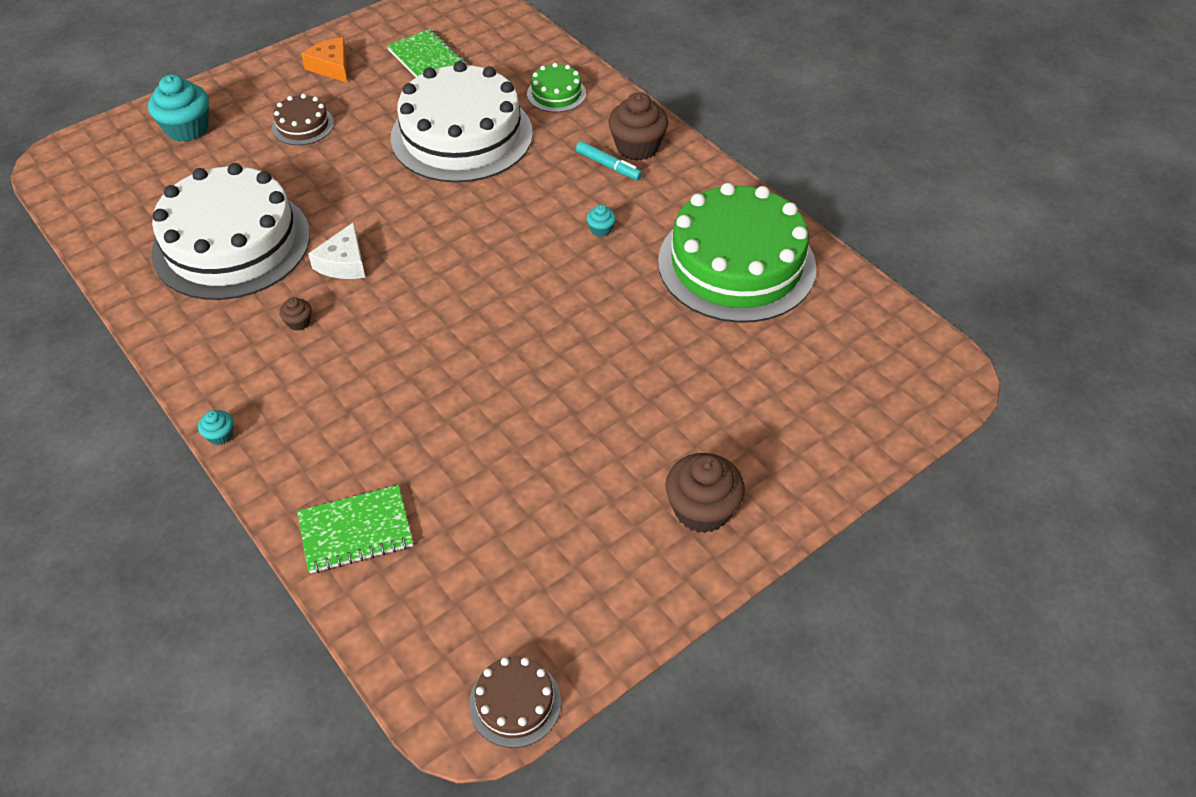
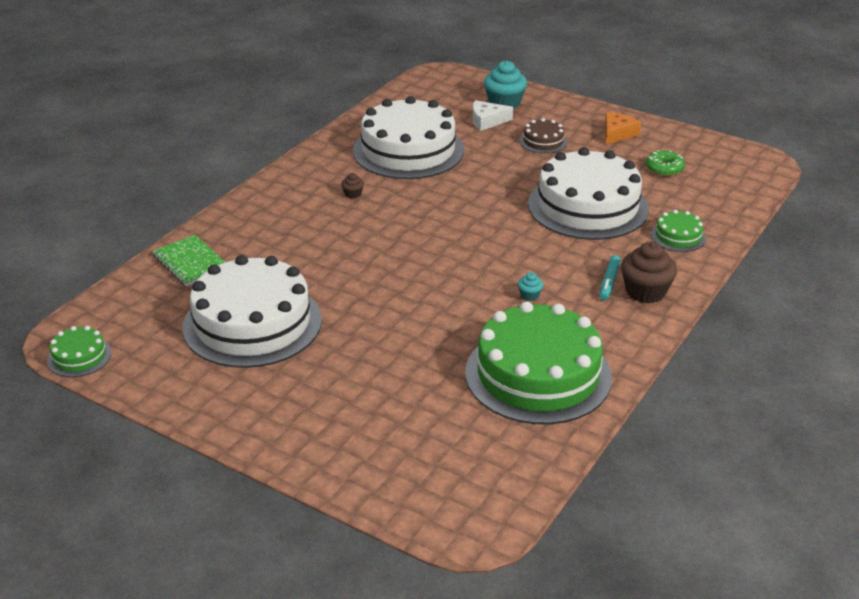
camera: 70 degrees right, 15 degrees down
turquoise cupcake [198,410,233,445] -> none
white cheese [308,222,365,279] -> white cheese moved to [472,100,513,131]
green notebook [387,29,466,77] -> green donut [646,150,685,176]
brown cake [469,656,561,748] -> green cake [47,326,111,377]
brown cupcake [665,453,745,533] -> none
none -> white cake [182,255,322,368]

